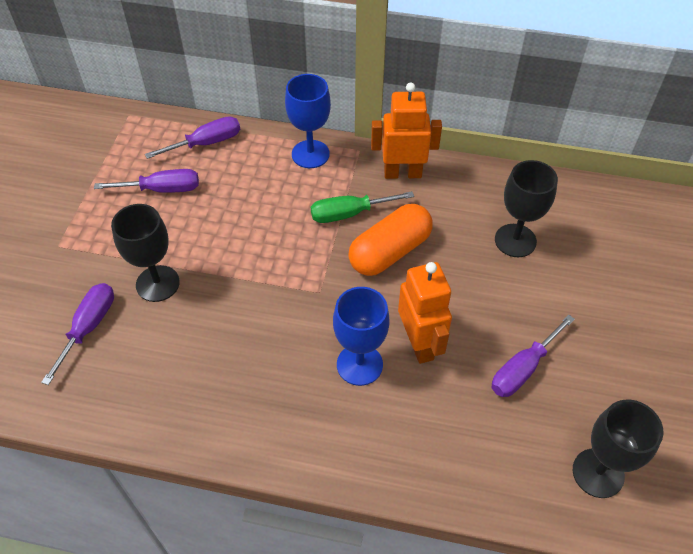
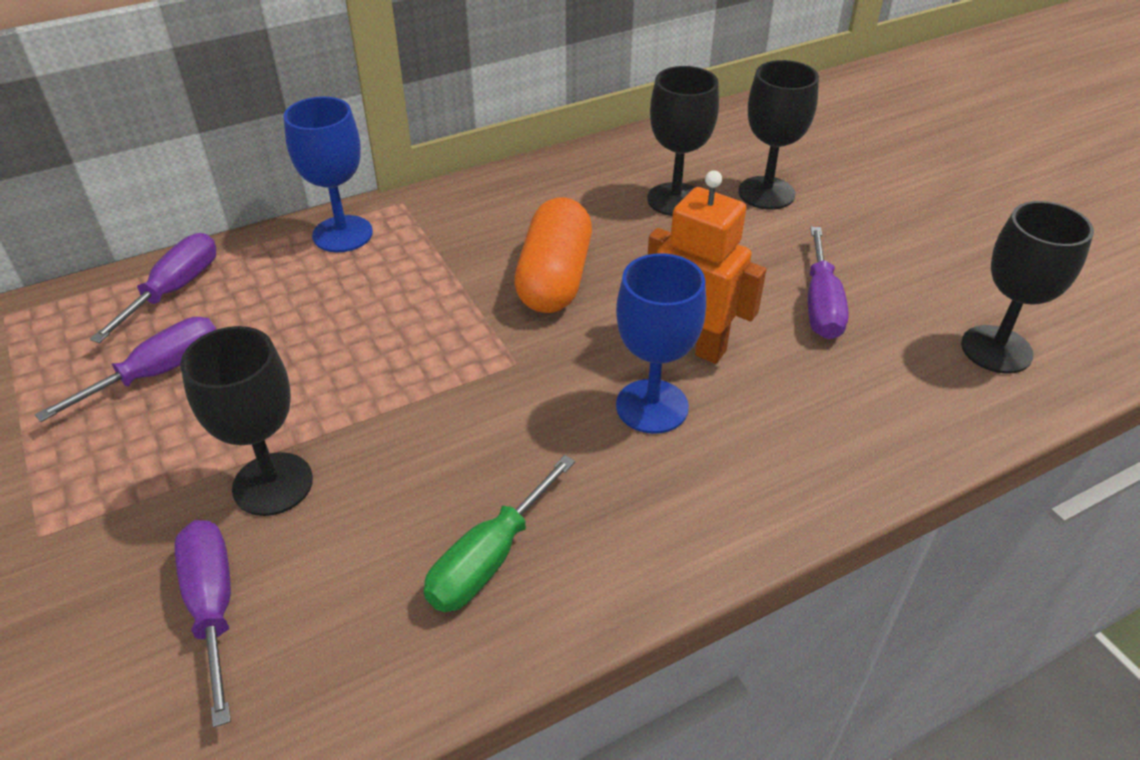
camera: 40 degrees left, 10 degrees down
green screwdriver [311,191,414,223] -> green screwdriver moved to [424,455,575,612]
orange robot [371,82,442,179] -> none
none -> black goblet [738,60,819,210]

